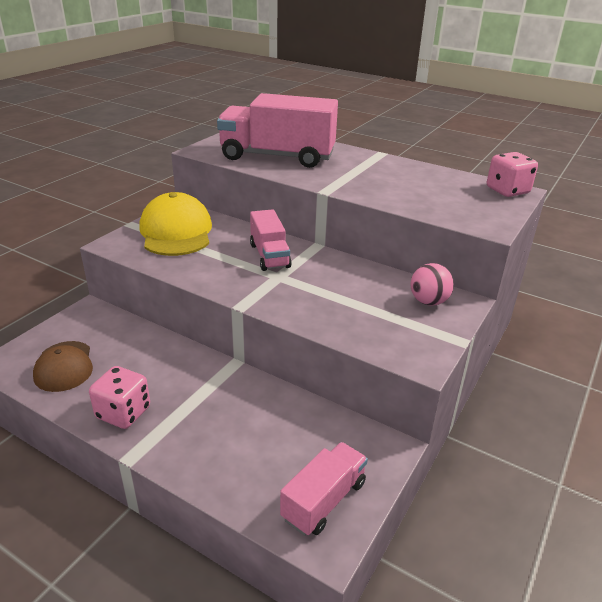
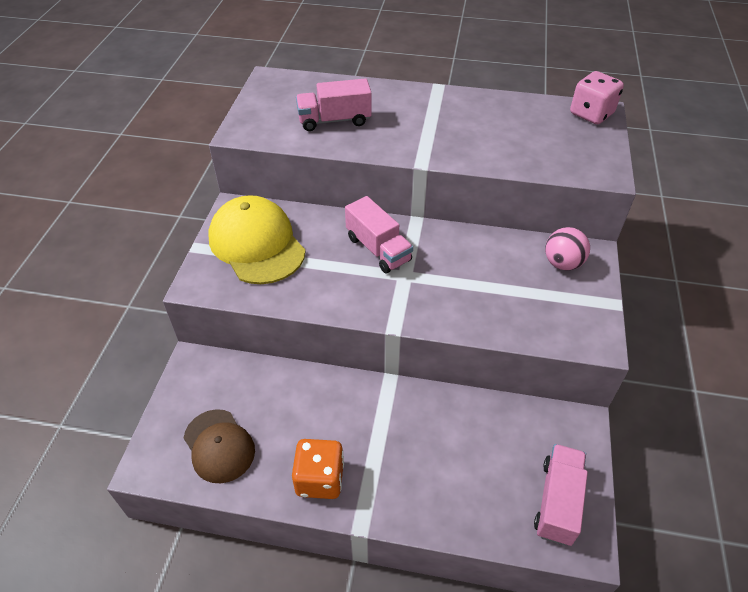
camera: 20 degrees left, 15 degrees up
pink dice [89,366,150,429] -> orange dice [292,439,344,499]
pink truck [217,93,338,168] -> pink truck [296,78,372,131], size x0.55

